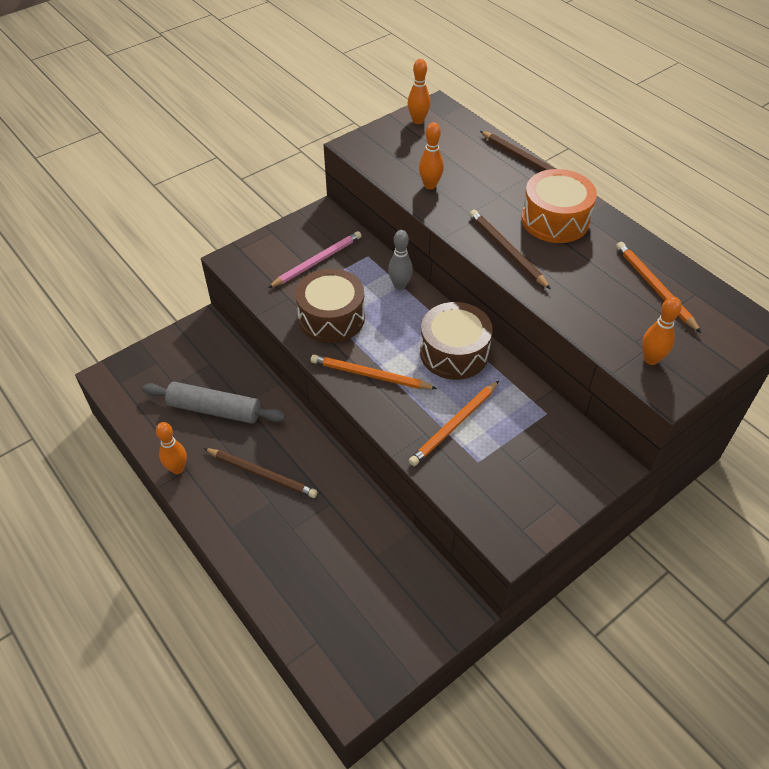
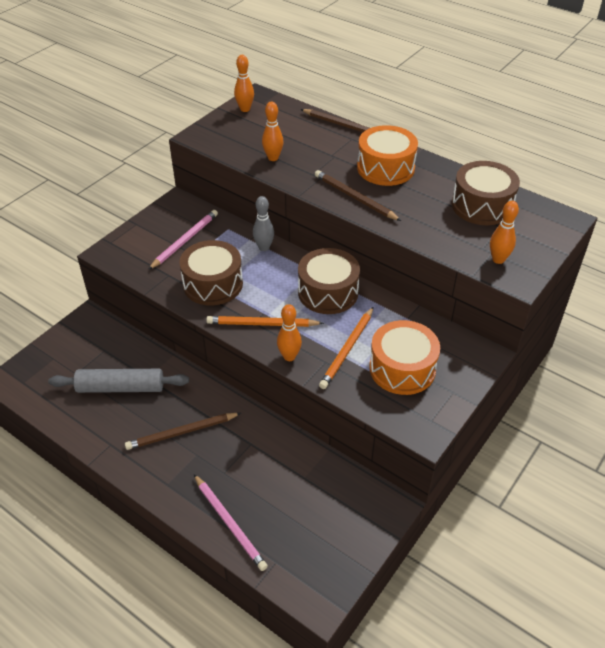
camera: 15 degrees left, 5 degrees down
orange bowling pin [156,422,187,474] -> orange bowling pin moved to [277,304,302,361]
brown pencil [204,448,317,498] -> brown pencil turned 150 degrees clockwise [125,413,241,450]
orange pencil [616,242,701,333] -> brown drum [452,161,520,225]
none -> pink pencil [194,474,268,571]
none -> orange drum [369,320,440,395]

